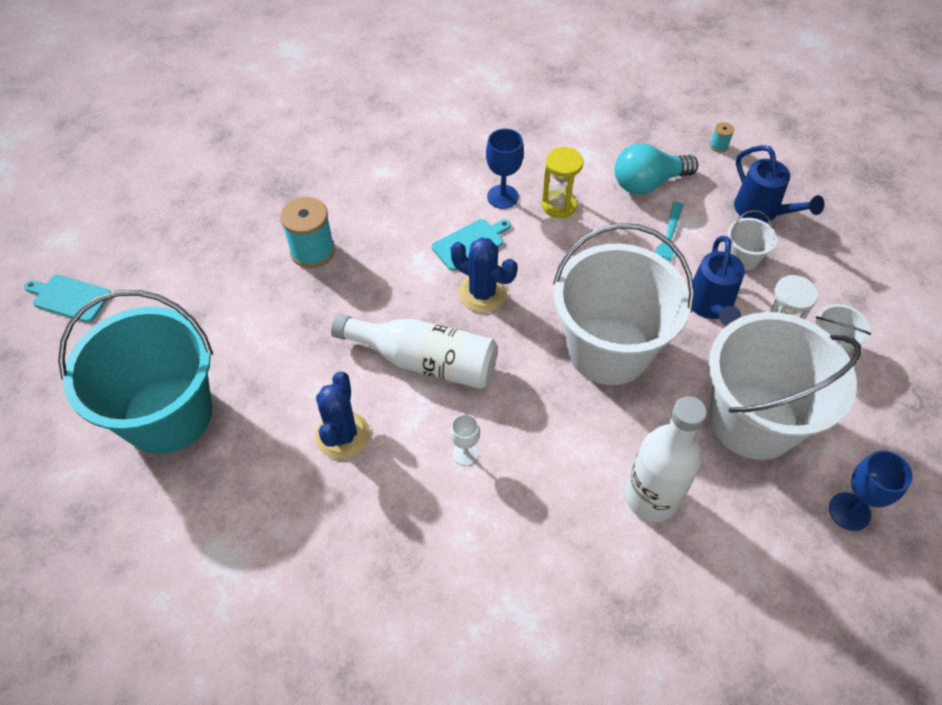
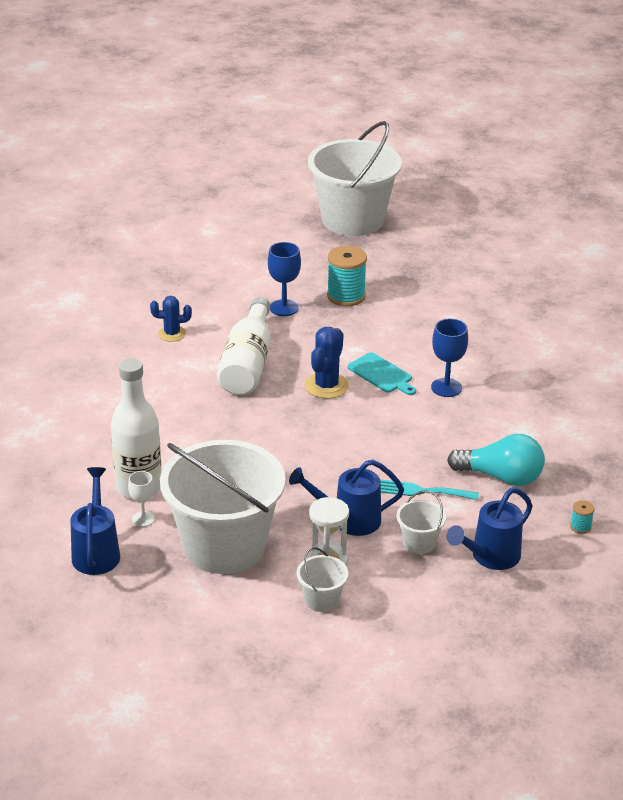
camera: 80 degrees right, 20 degrees down
turquoise cutting board [24,275,111,323] -> none
turquoise bucket [58,290,213,454] -> none
blue cactus [315,372,370,459] -> blue cactus [150,296,192,342], size x0.66
white goblet [450,414,480,466] -> white goblet moved to [128,471,155,527]
yellow hourglass [542,147,583,218] -> none
white bucket [553,223,694,385] -> white bucket moved to [308,121,402,236]
turquoise light bulb [614,143,698,194] -> turquoise light bulb turned 135 degrees clockwise [447,434,545,486]
blue goblet [829,450,913,531] -> blue goblet moved to [268,242,301,316]
none -> blue watering can [70,467,120,575]

